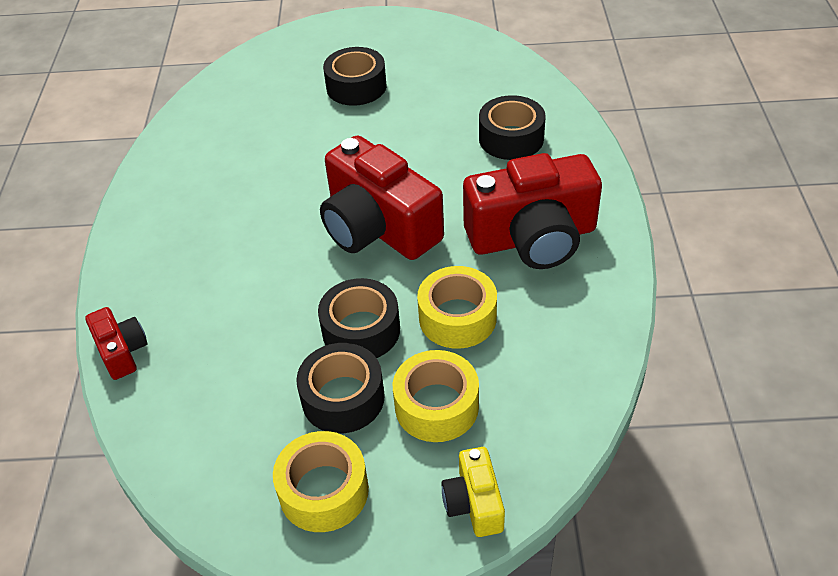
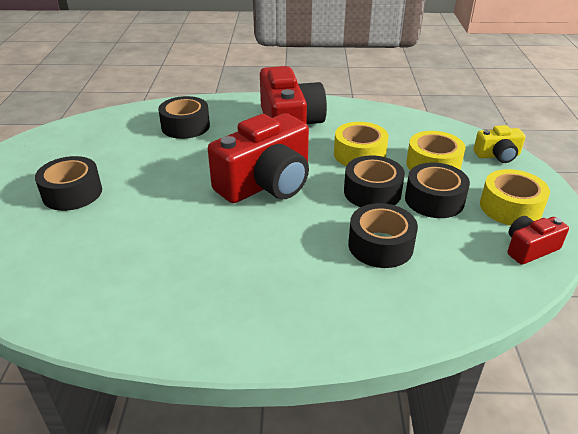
camera: 90 degrees left, 10 degrees down
red camera [85,307,148,380] -> red camera moved to [507,216,569,265]
none -> black tape [348,203,418,268]

